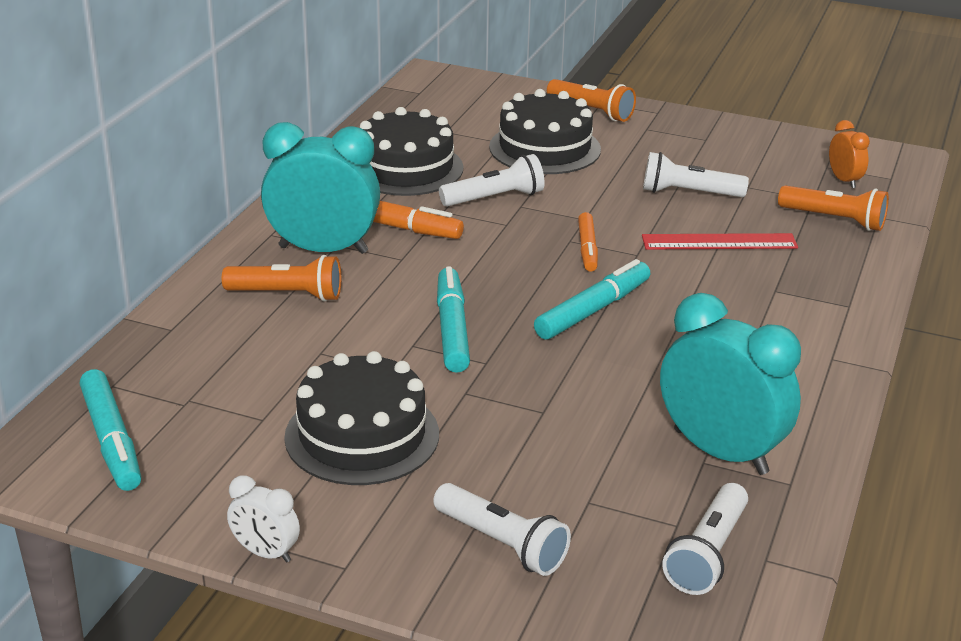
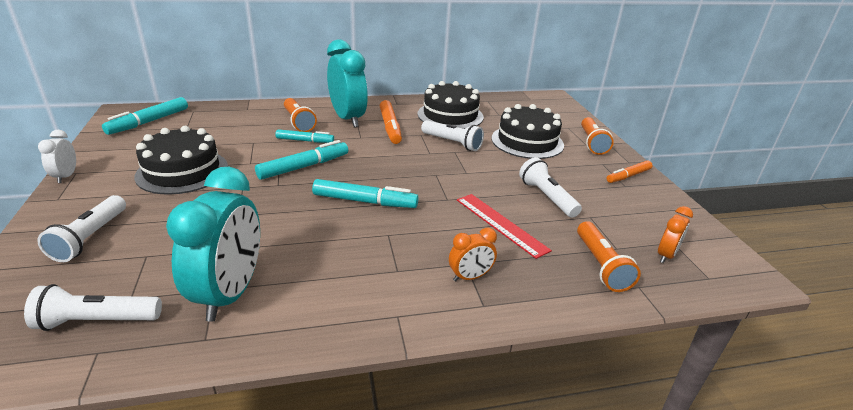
camera: 55 degrees right, 0 degrees up
orange marker [578,212,598,272] -> orange marker moved to [607,160,653,183]
none -> turquoise marker [275,129,334,143]
none -> orange clock [449,228,497,281]

